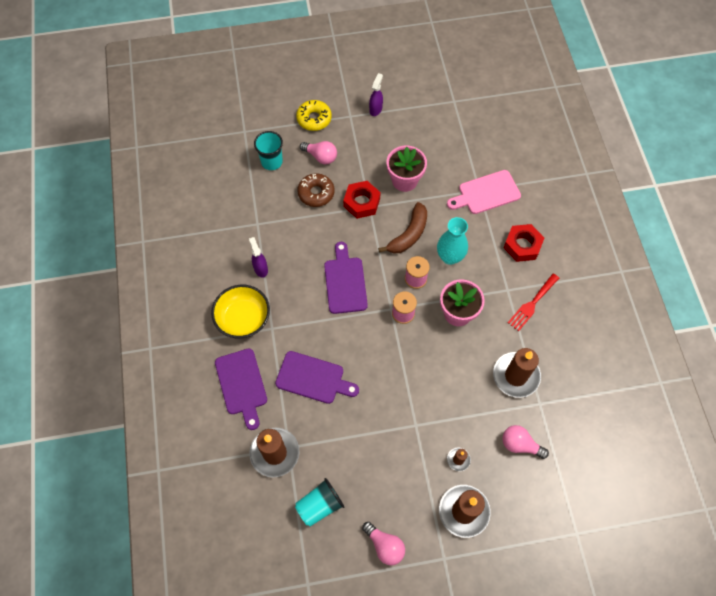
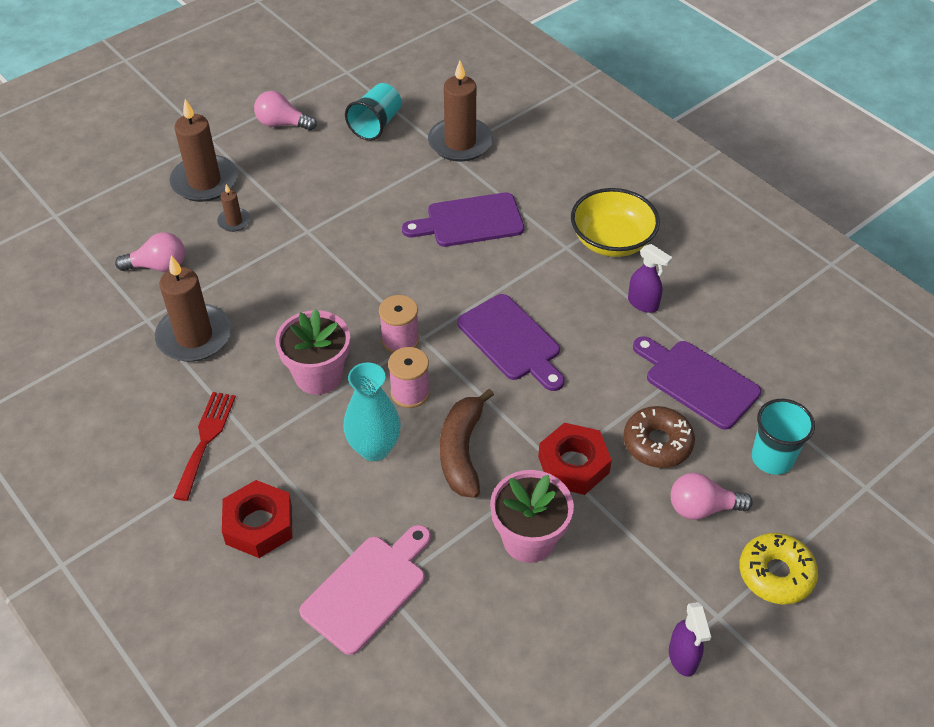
camera: 150 degrees right, 15 degrees down
purple cutting board [215,349,267,430] -> purple cutting board moved to [633,336,761,430]

